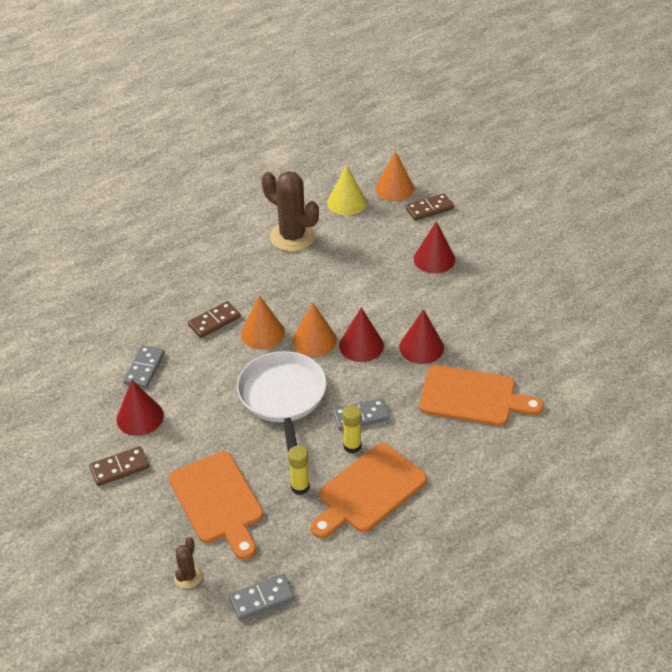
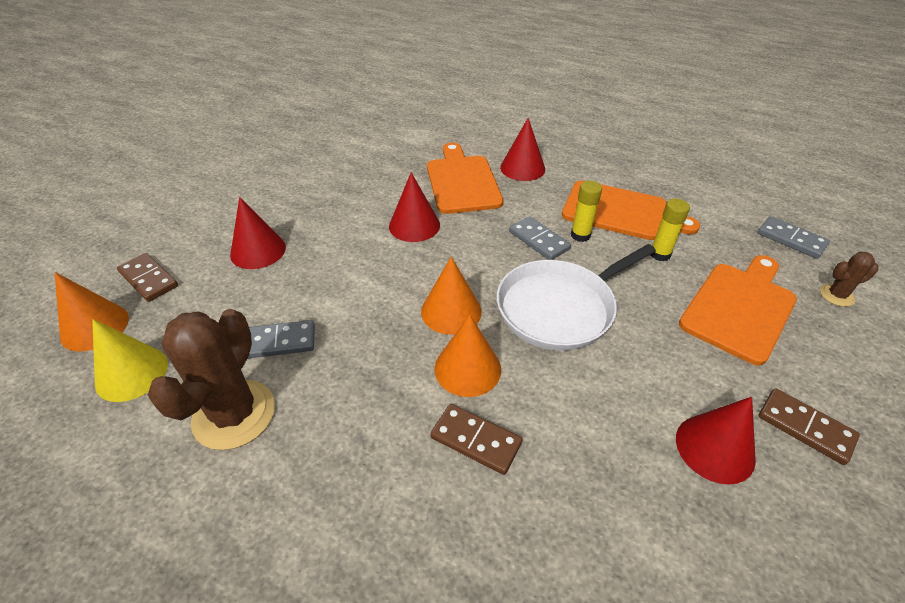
camera: 115 degrees left, 0 degrees up
grey domino [123,345,165,388] -> grey domino moved to [247,320,315,359]
red cone [339,307,384,362] -> red cone moved to [500,118,545,181]

